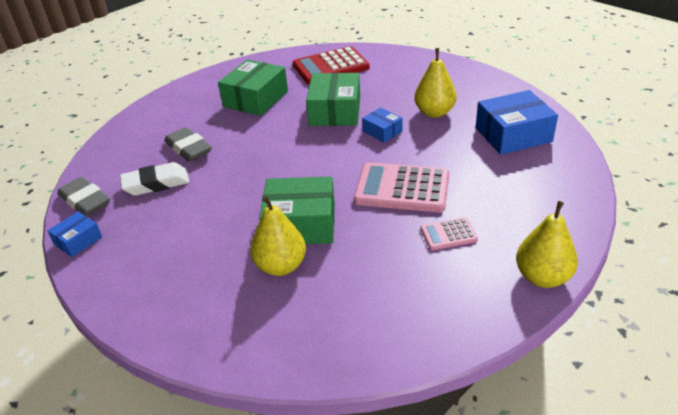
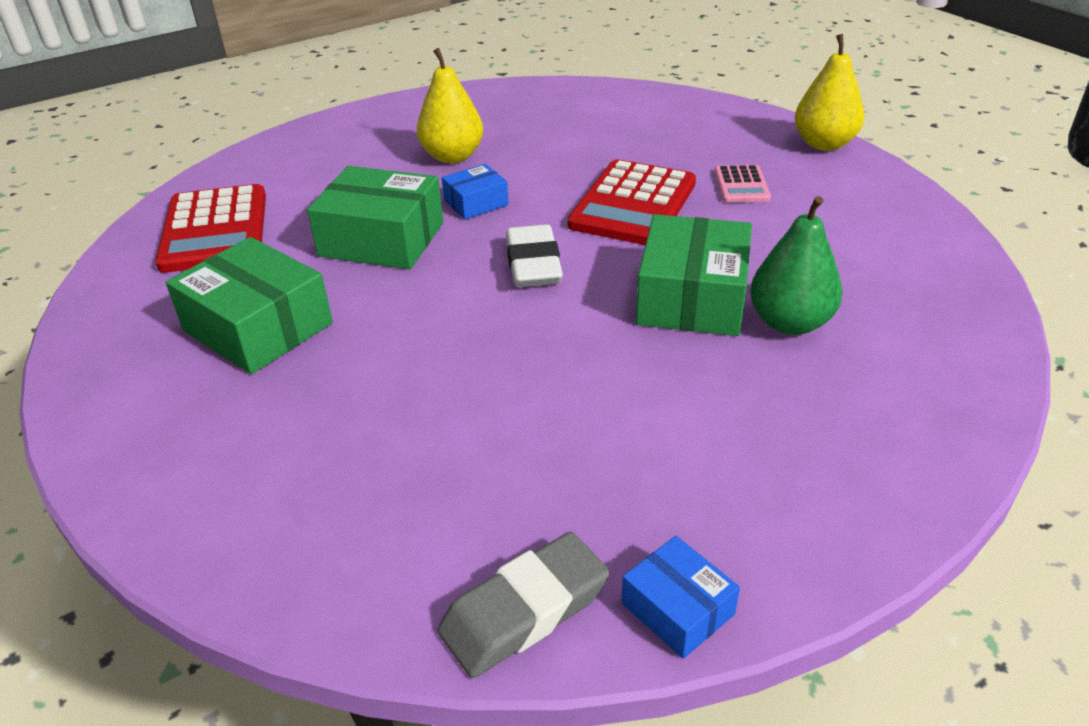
camera: 80 degrees left, 0 degrees up
white eraser [120,162,189,196] -> white eraser moved to [506,224,563,287]
grey eraser [164,127,212,162] -> none
yellow pear [250,197,306,276] -> green pear [750,196,843,335]
pink calculator [354,162,449,213] -> red calculator [567,159,696,245]
blue box [476,90,558,155] -> none

